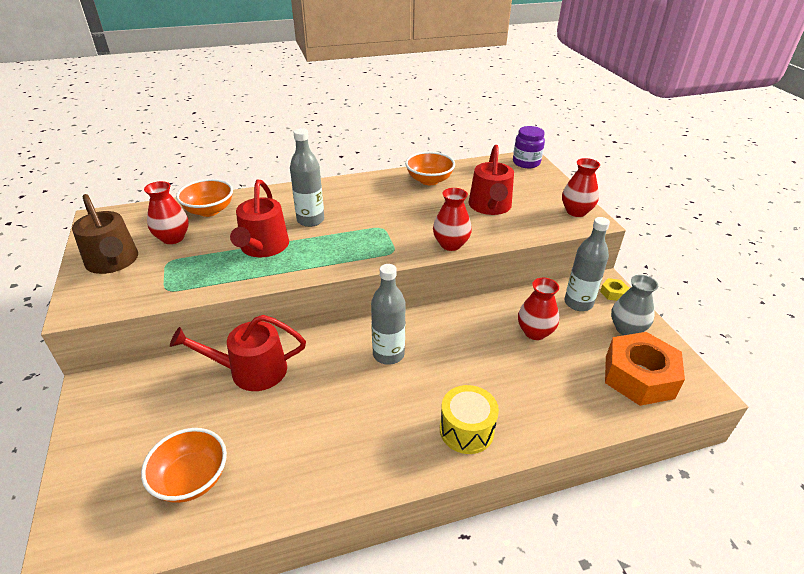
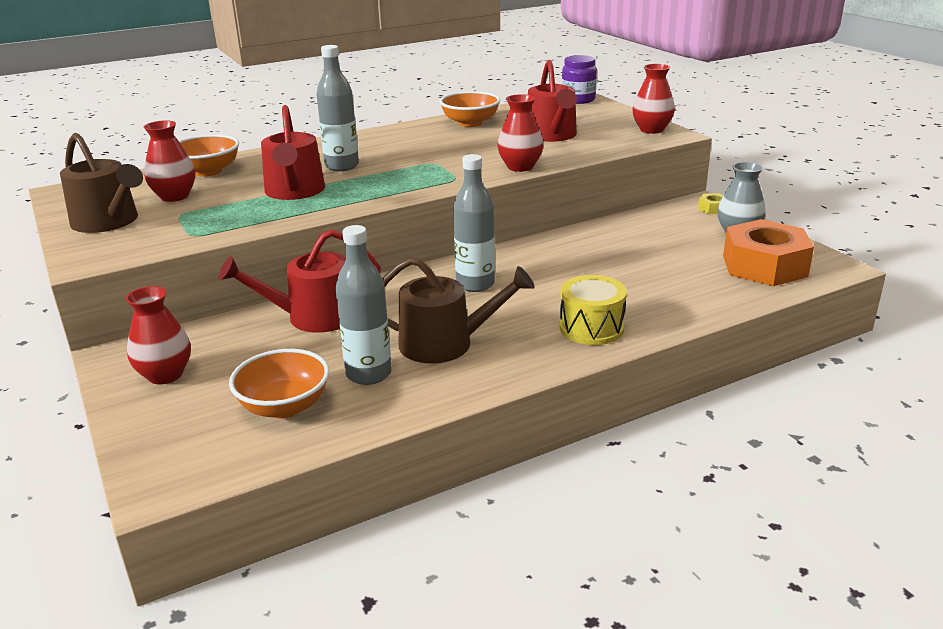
camera: 10 degrees left, 10 degrees down
red vase [518,278,559,340] -> red vase moved to [126,286,191,384]
grey bottle [564,217,610,311] -> grey bottle moved to [336,225,392,385]
none -> brown watering can [382,257,535,363]

